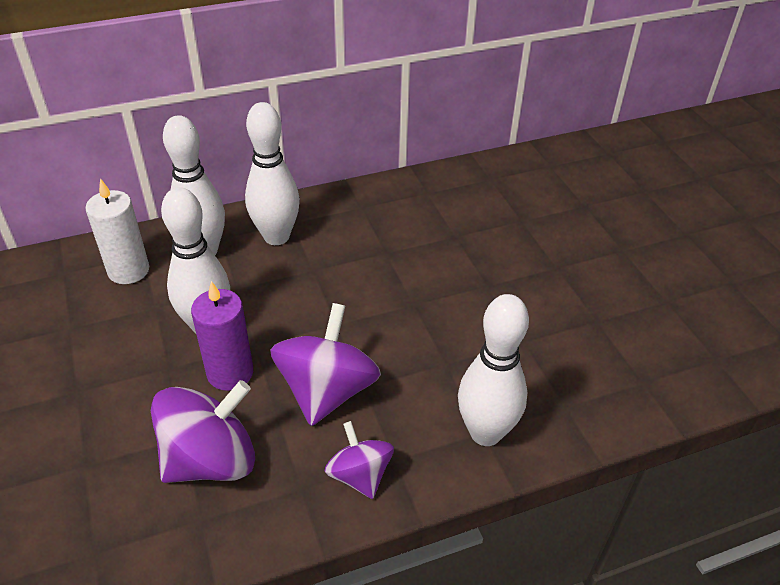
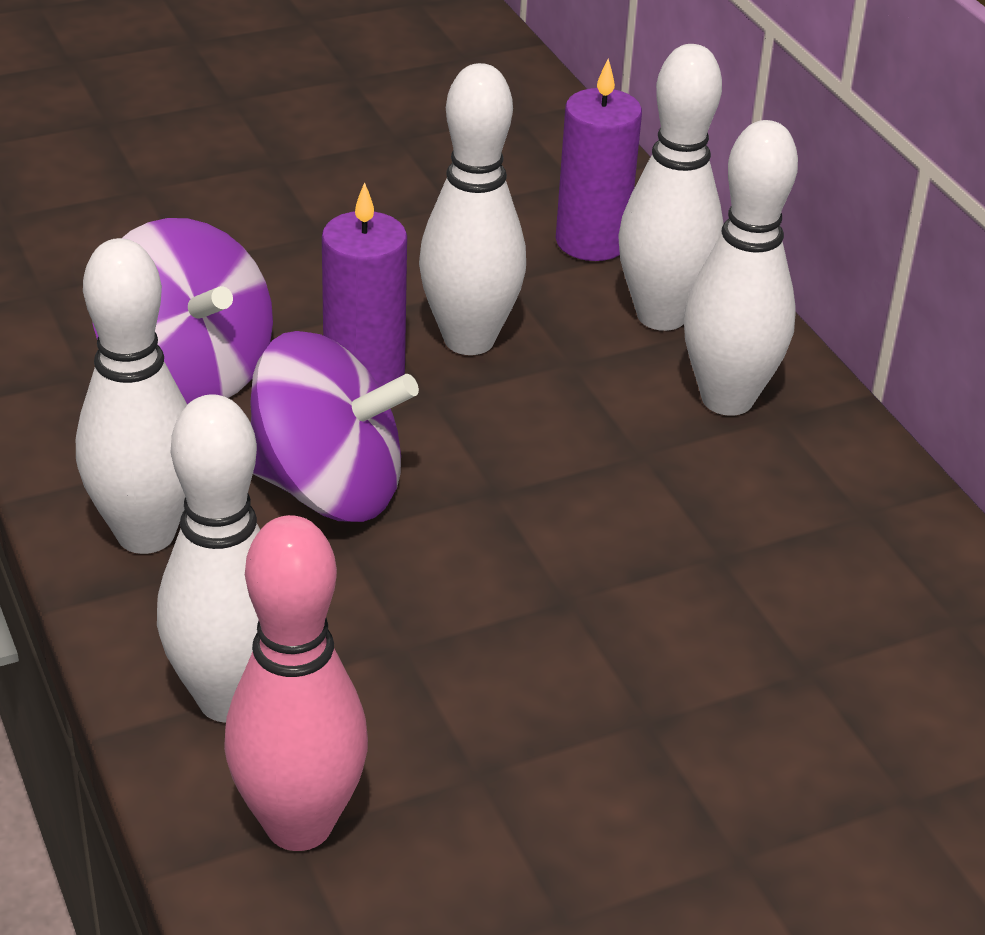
camera: 85 degrees right, 5 degrees down
white candle [85,178,149,284] -> purple candle [556,59,642,261]
purple spinning top [325,421,394,499] -> white bowling pin [76,238,187,554]
none -> pink bowling pin [224,515,368,851]

